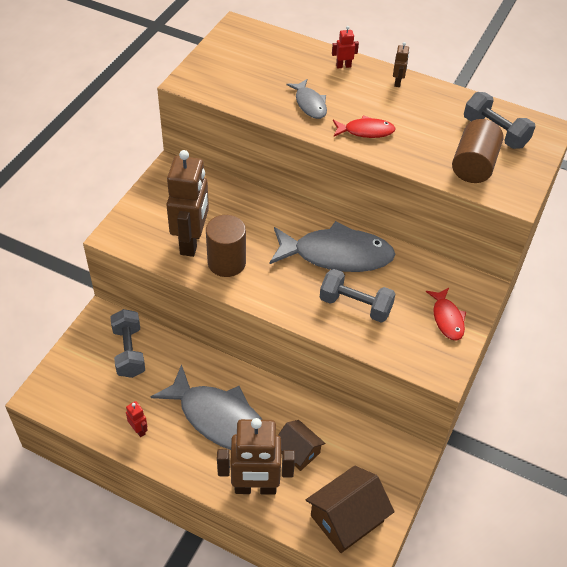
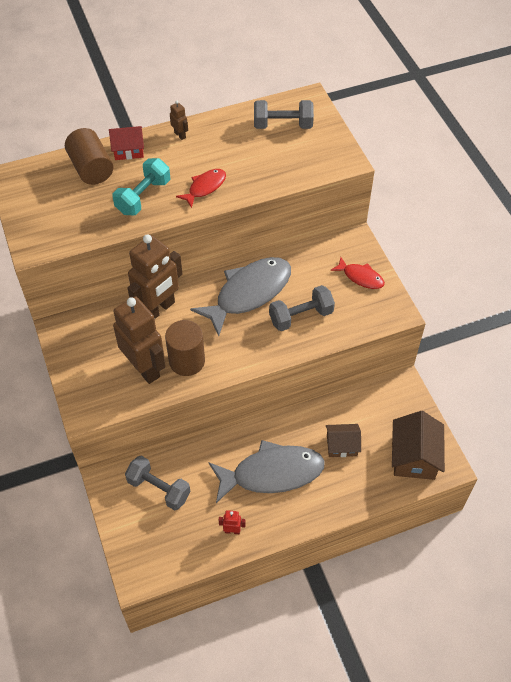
camera: 45 degrees left, 5 degrees up
brown robot [217,418,295,495] -> brown robot moved to [128,234,182,319]
grey fish [286,79,327,119] -> turquoise dumbbell [113,158,170,215]
red robot [332,26,359,69] -> red house [109,126,144,160]
brown cylinder [452,119,504,183] -> brown cylinder moved to [65,128,114,185]

